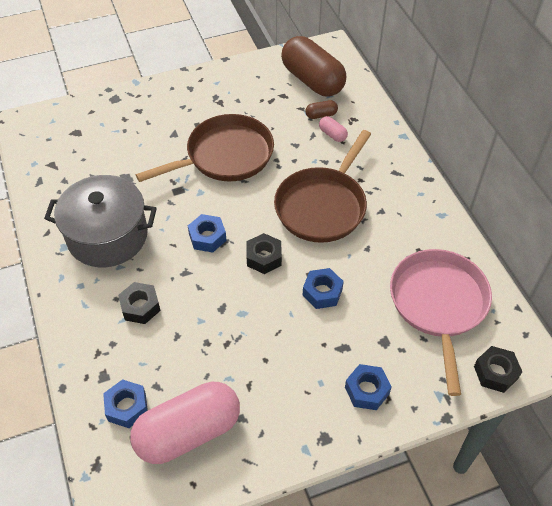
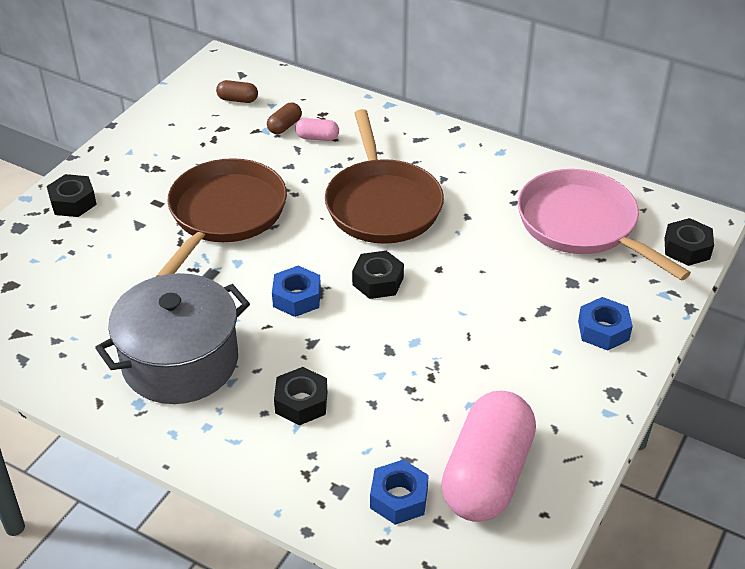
camera: 40 degrees left, 10 degrees down
brown capsule [281,36,346,97] -> brown capsule [216,80,258,103], size x0.40
blue nut [303,268,344,309] -> none
none -> black nut [47,174,97,217]

